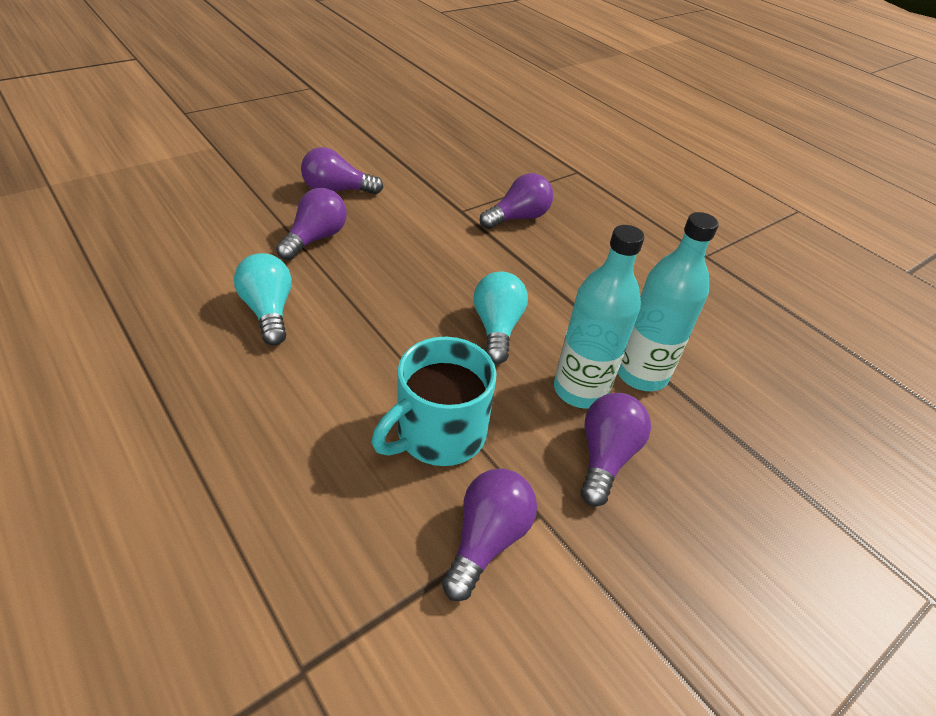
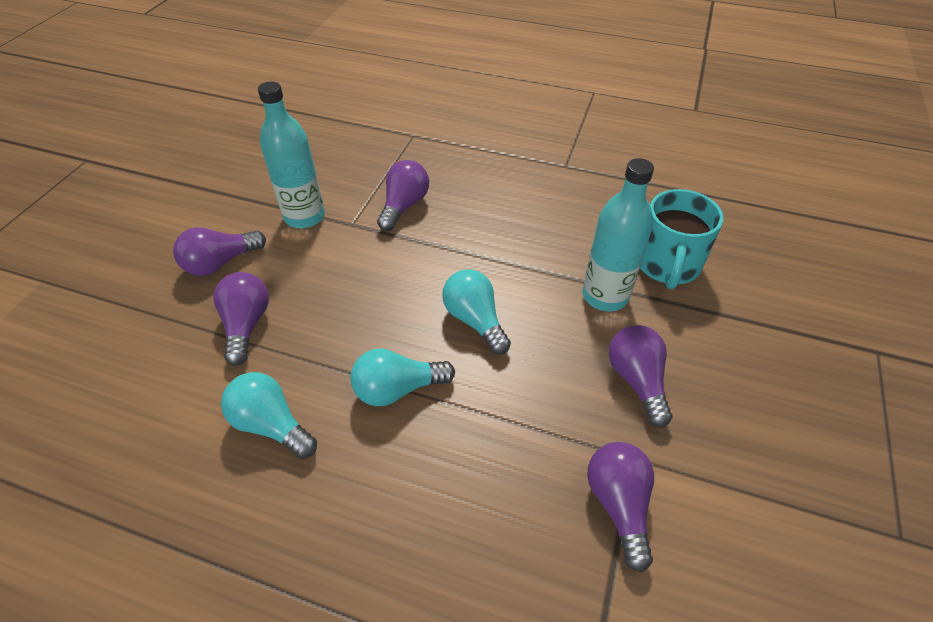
camera: 30 degrees left, 5 degrees up
turquoise mug [372,337,496,466] -> turquoise mug moved to [640,189,724,289]
turquoise bottle [554,225,645,409] -> turquoise bottle moved to [258,81,325,228]
none -> turquoise light bulb [351,348,455,406]

